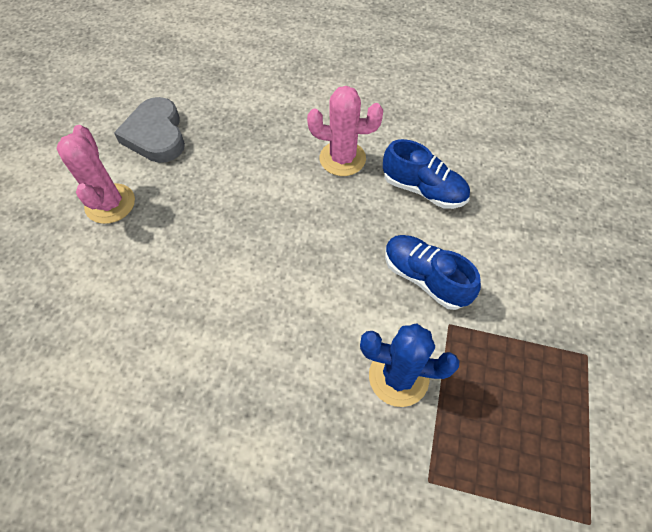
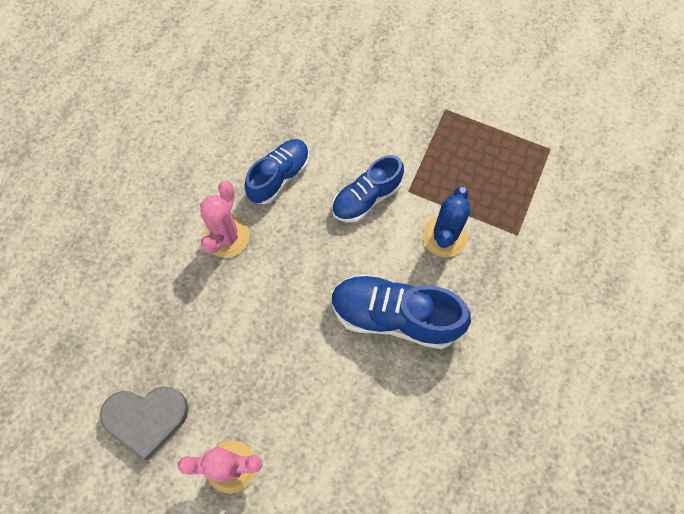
camera: 80 degrees left, 10 degrees up
none -> blue shoe [331,274,471,349]

